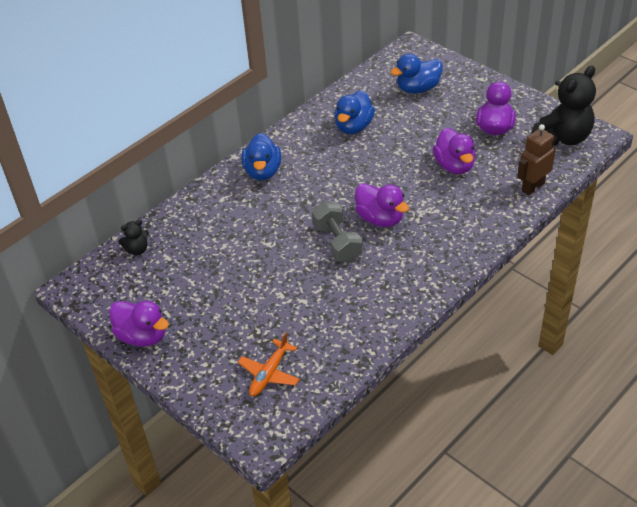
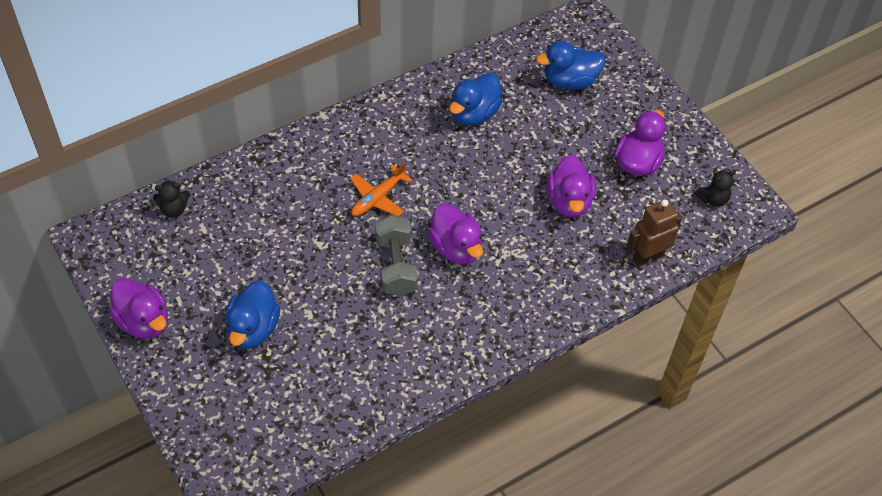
camera: 10 degrees right, 10 degrees up
orange plane [238,332,300,396] -> orange plane moved to [350,162,412,216]
blue duck [242,133,281,180] -> blue duck moved to [225,280,280,349]
black teddy bear [531,65,596,146] -> black teddy bear [695,170,736,207], size x0.47

